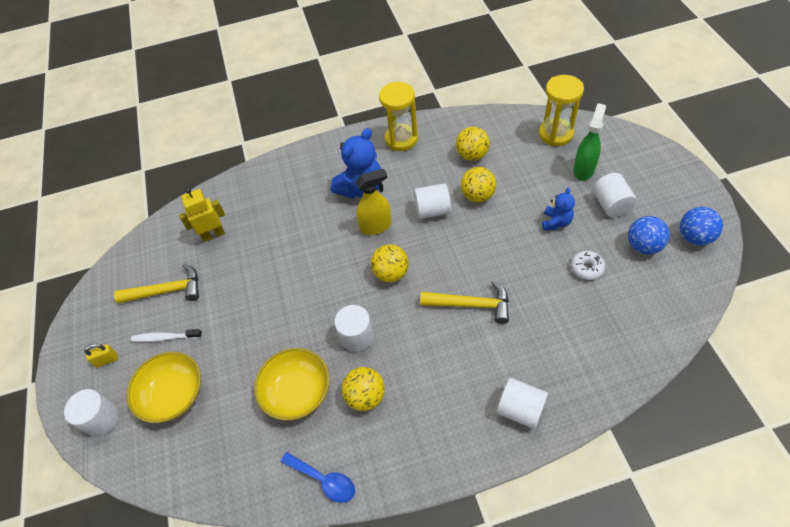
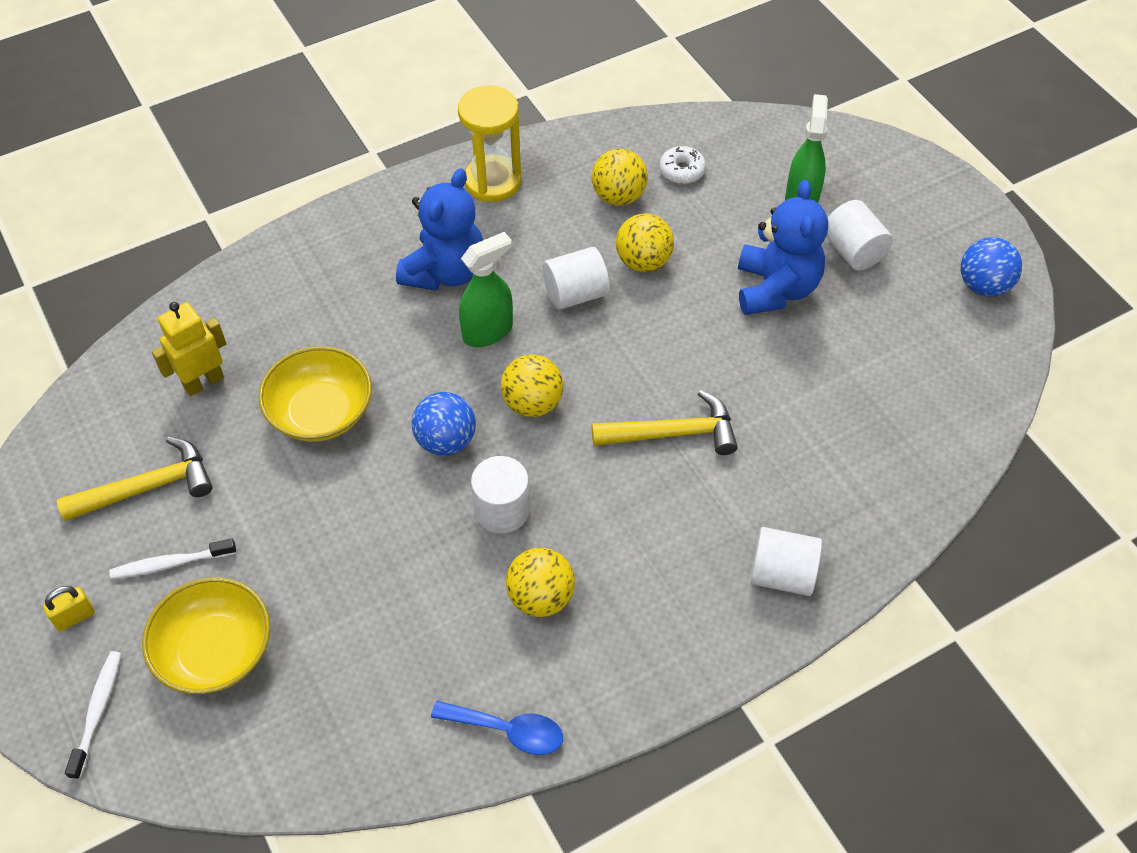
camera: 20 degrees left, 0 degrees up
white cylinder [64,389,119,437] -> white toothbrush [65,651,121,780]
yellow bowl [254,348,330,421] -> yellow bowl moved to [258,346,372,442]
yellow spray bottle [355,169,392,235] -> green spray bottle [459,232,513,347]
yellow hourglass [539,75,584,146] -> none
blue teddy bear [542,187,575,230] -> blue teddy bear [738,180,828,315], size x1.80
white donut [571,251,605,280] -> white donut moved to [659,146,706,184]
blue ball [628,216,670,255] -> blue ball moved to [412,392,476,456]

